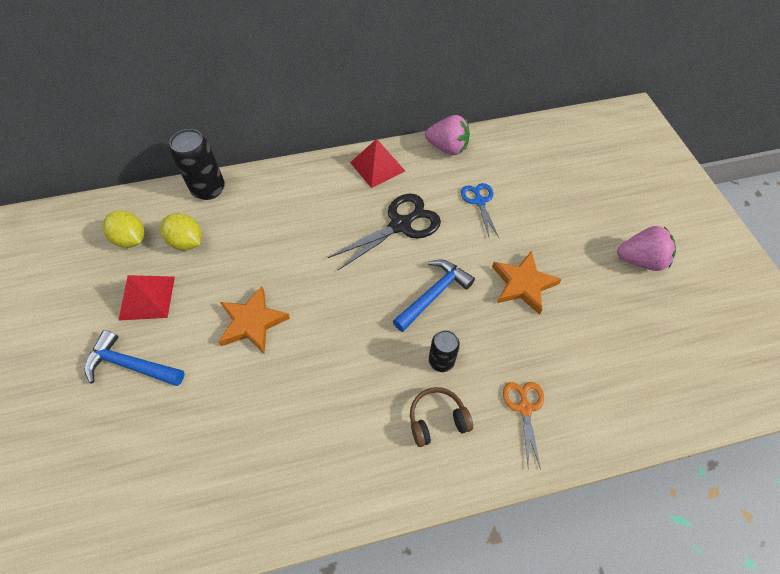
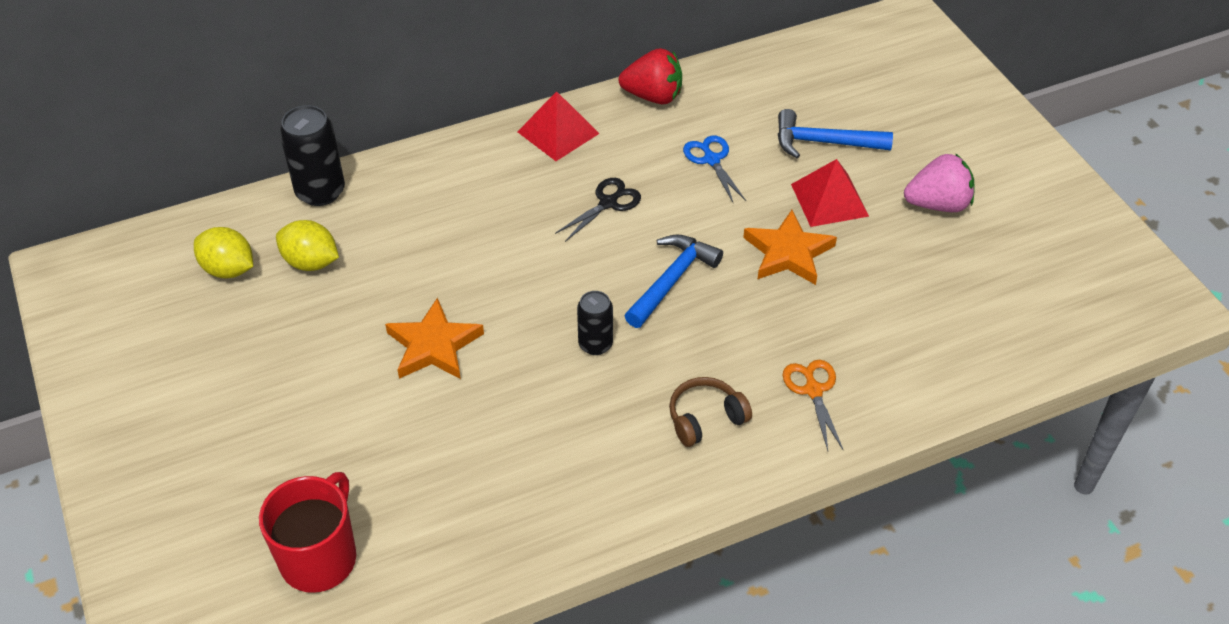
camera: 10 degrees left, 10 degrees down
blue hammer [85,330,185,386] -> blue hammer moved to [778,109,893,158]
red pyramid [118,275,175,321] -> red pyramid moved to [791,159,869,227]
black scissors [328,194,441,271] -> black scissors [555,178,641,242], size x0.60
pink strawberry [425,115,470,155] -> red strawberry [619,48,682,104]
black can [429,330,460,372] -> black can moved to [577,291,613,355]
none -> red mug [259,472,356,593]

